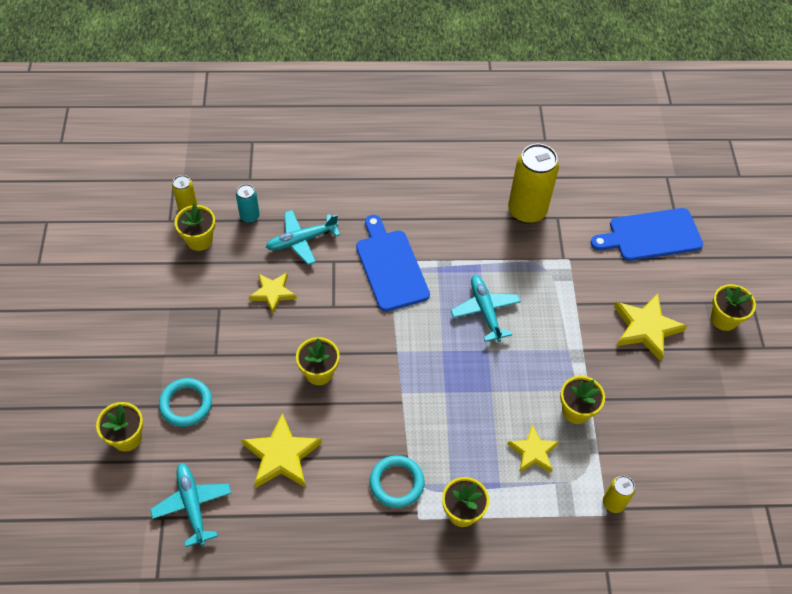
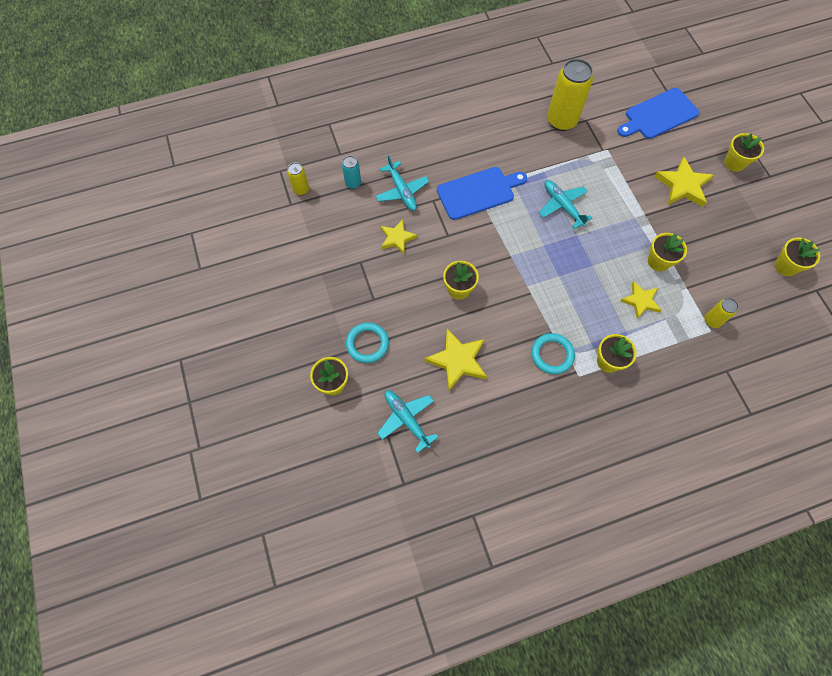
camera: 15 degrees left, 10 degrees up
yellow flower pot [174,204,215,251] -> yellow flower pot moved to [775,238,820,276]
turquoise plane [266,210,340,265] -> turquoise plane turned 75 degrees counterclockwise [376,155,429,211]
blue cutting board [356,215,430,312] -> blue cutting board turned 105 degrees clockwise [437,167,527,220]

